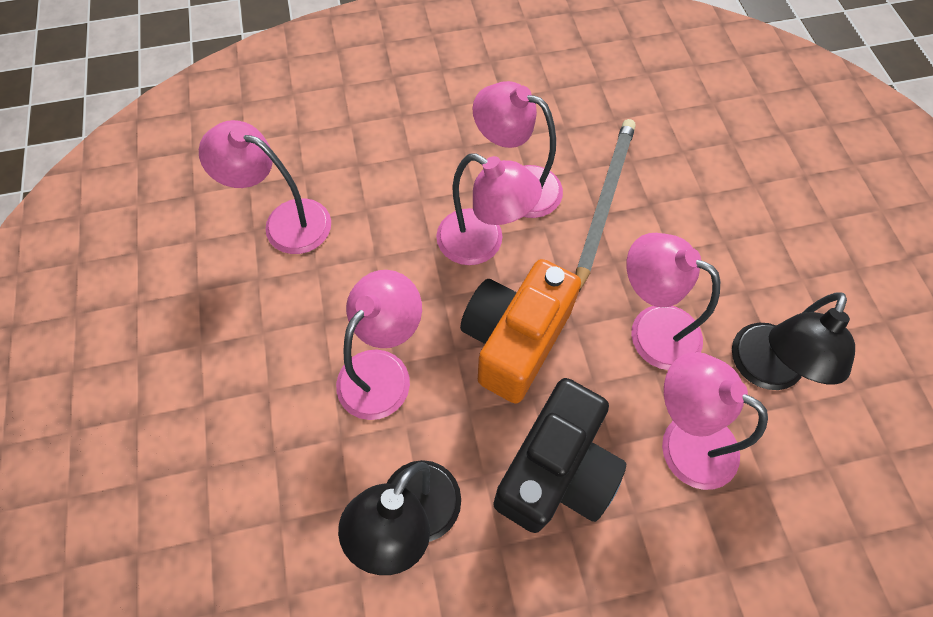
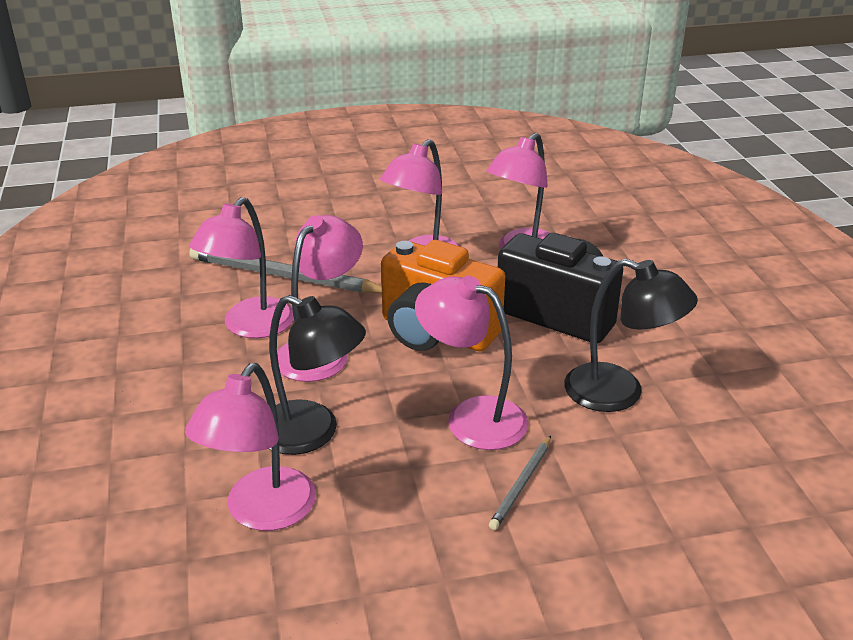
camera: 90 degrees left, 30 degrees down
black lamp [732,293,855,390] -> black lamp moved to [269,295,366,455]
none -> grey pencil [489,436,551,530]

